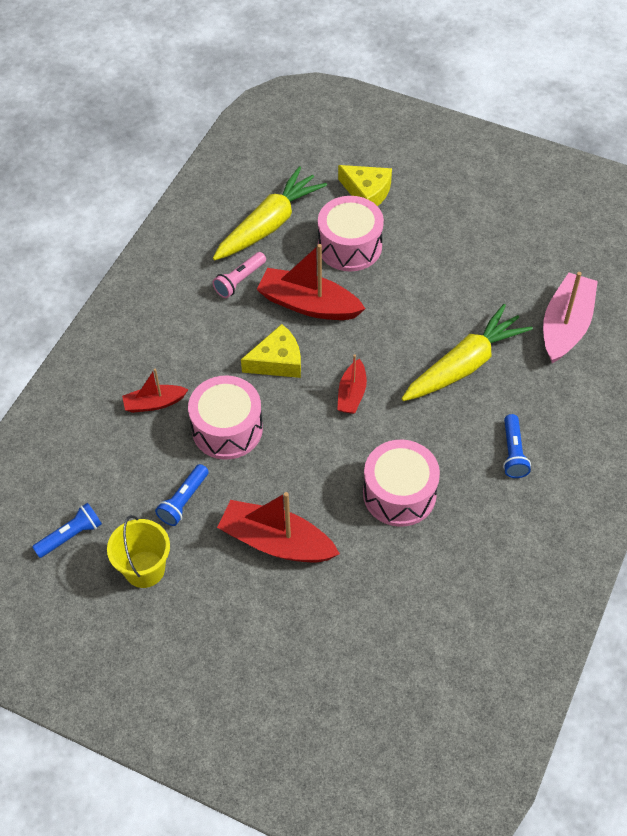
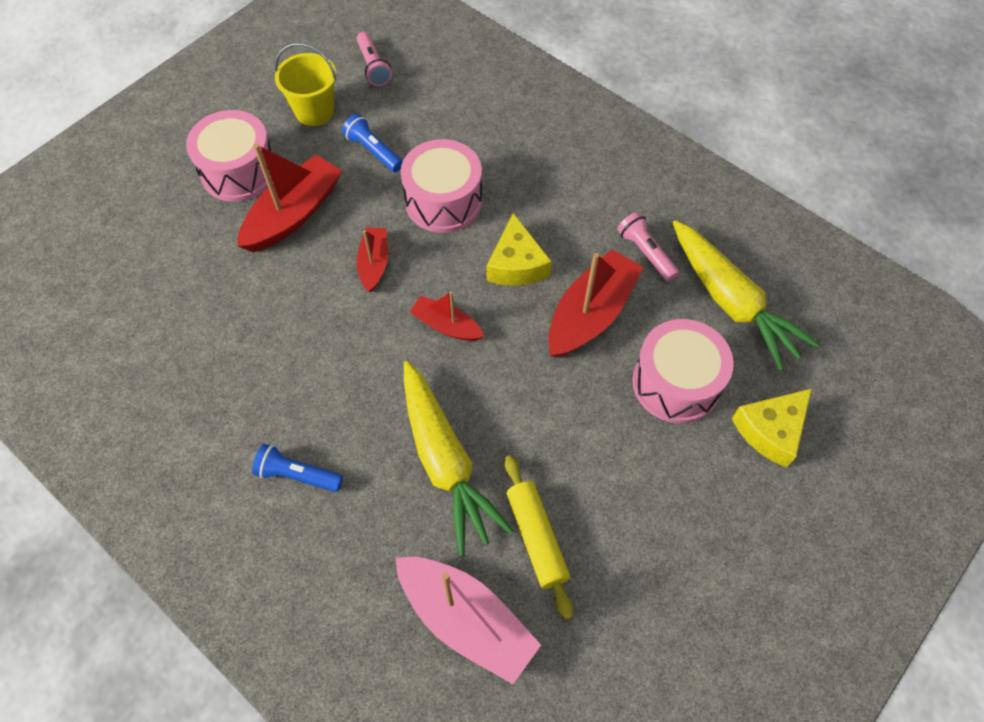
camera: 105 degrees right, 5 degrees up
blue flashlight [32,503,102,558] -> pink flashlight [357,32,392,86]
red boat [122,369,188,413] -> red boat moved to [357,228,388,292]
pink drum [363,439,440,527] -> pink drum moved to [186,110,273,202]
none -> yellow rolling pin [505,455,573,620]

